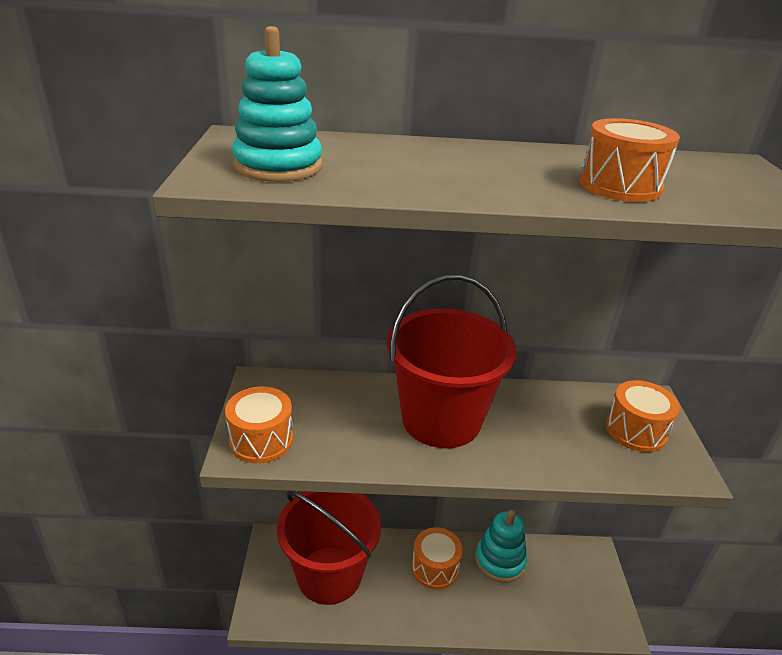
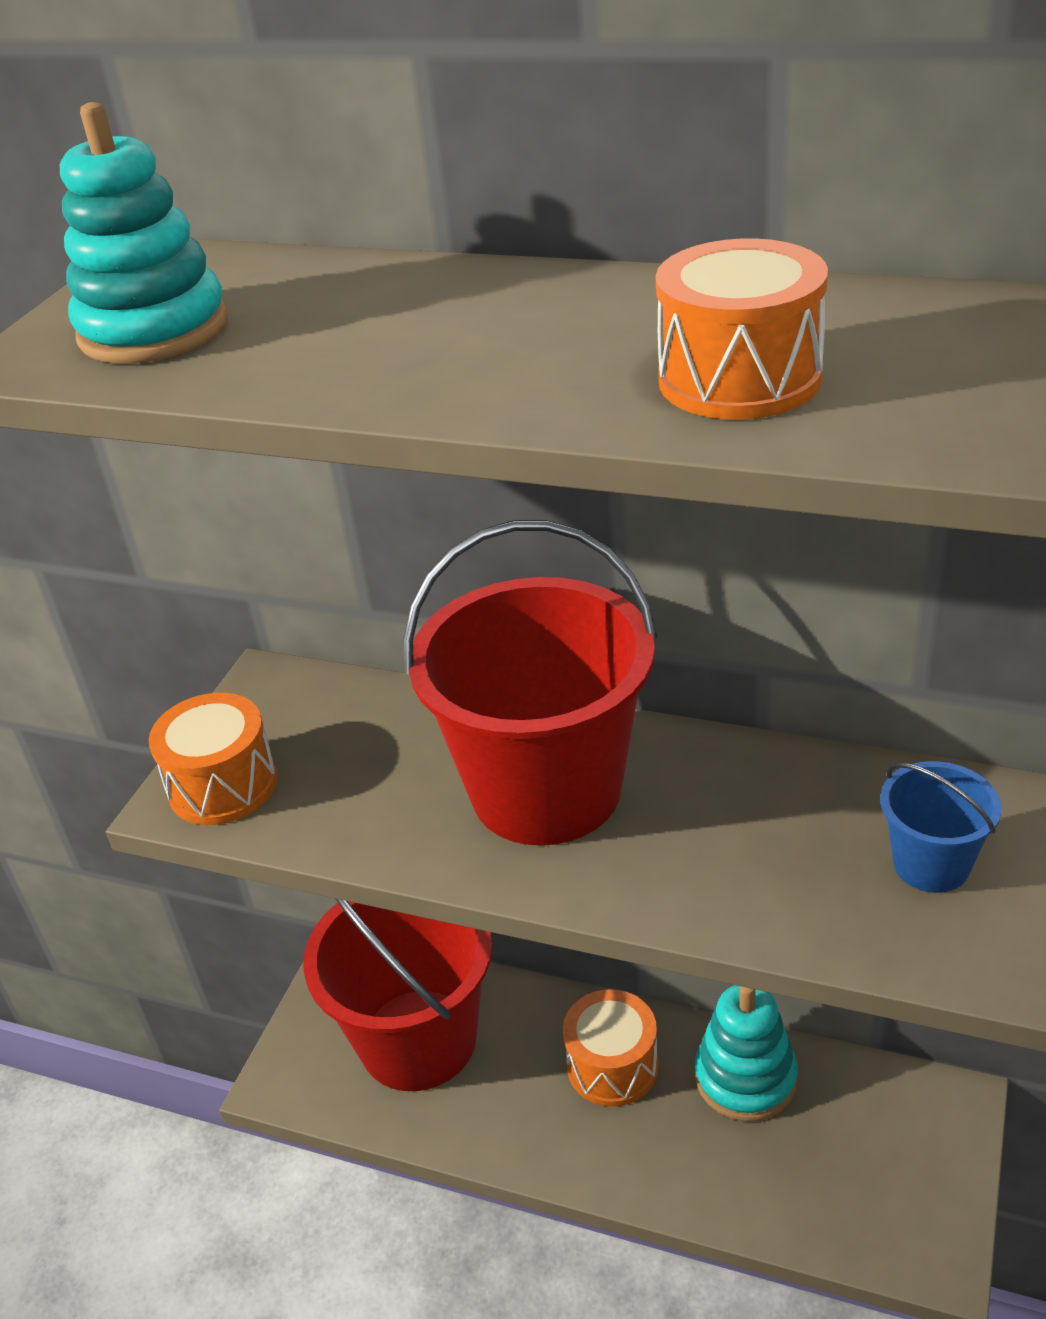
camera: 25 degrees right, 5 degrees up
orange drum [606,380,680,452] -> blue bucket [880,761,1002,893]

